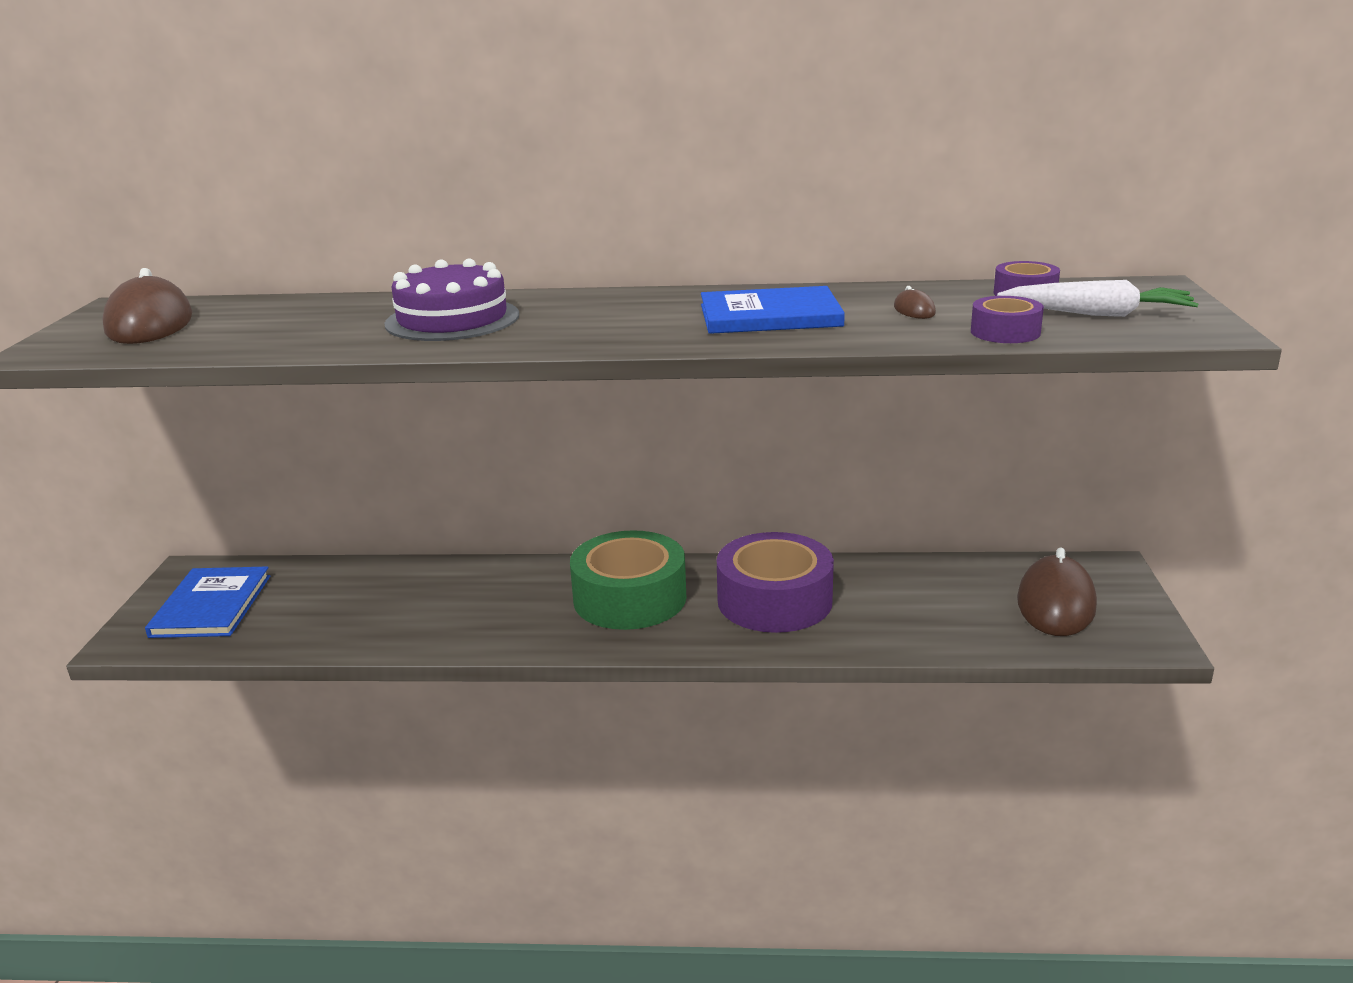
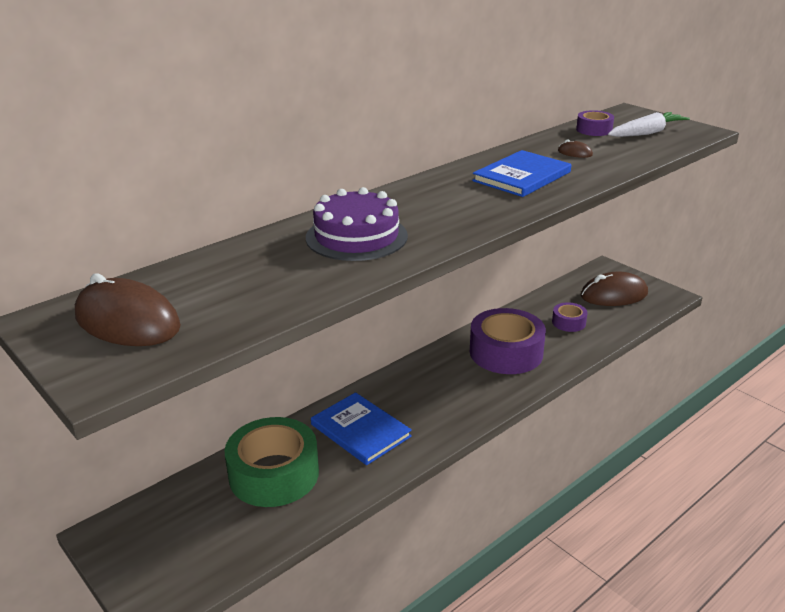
camera: 45 degrees left, 5 degrees up
blue book [145,566,270,638] -> blue book moved to [311,392,412,465]
green tape [570,530,686,630] -> green tape moved to [224,417,319,507]
purple tape [971,296,1044,343] -> purple tape moved to [552,302,587,332]
brown mouse [1017,547,1097,636] -> brown mouse turned 75 degrees counterclockwise [580,272,648,306]

